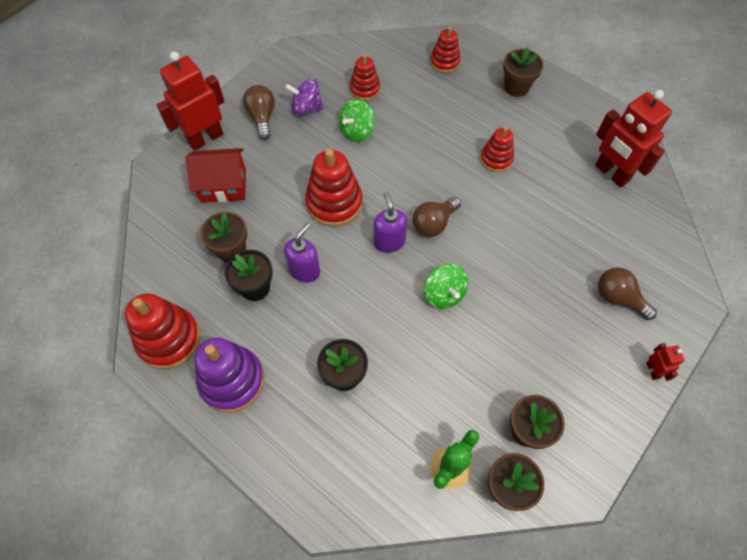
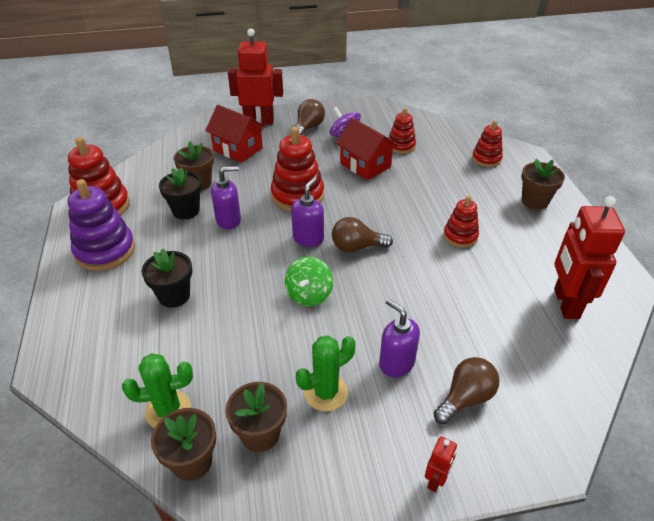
camera: 40 degrees right, 20 degrees down
green spinning top [339,99,375,142] -> red house [336,118,398,180]
brown light bulb [598,267,657,320] -> brown light bulb turned 60 degrees clockwise [434,357,500,424]
none -> green cactus [296,335,356,411]
none -> purple soap dispenser [379,299,420,377]

